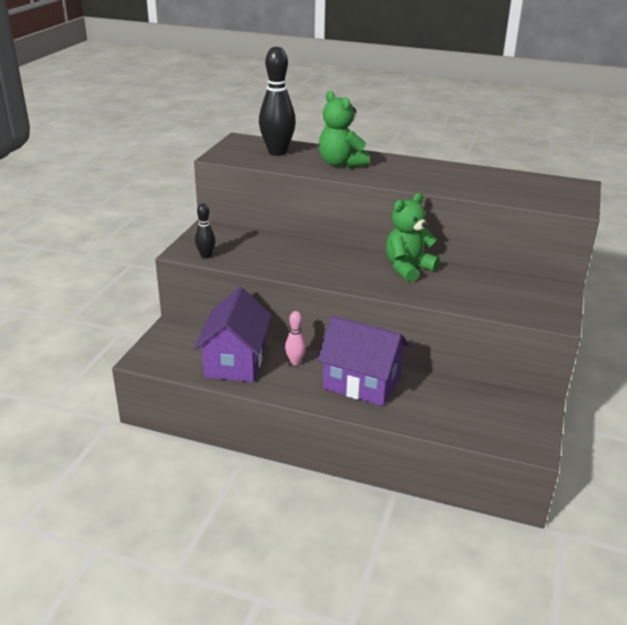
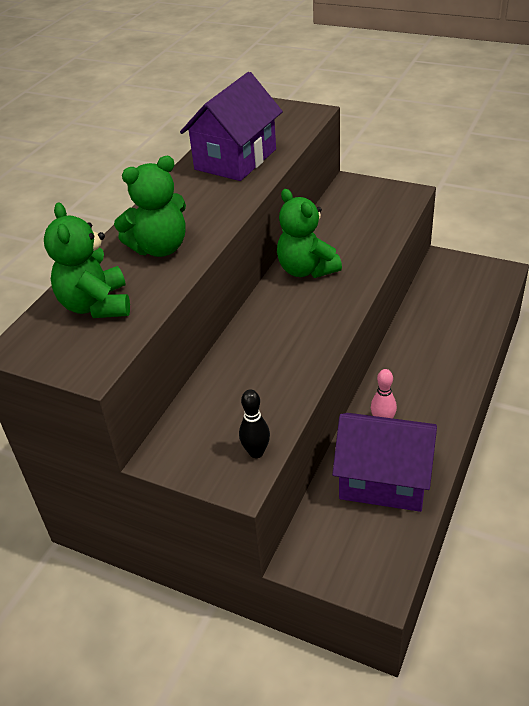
camera: 80 degrees left, 10 degrees up
black bowling pin [259,46,296,156] -> green teddy bear [44,203,130,318]
purple house [317,316,409,406] -> purple house moved to [180,72,283,181]

